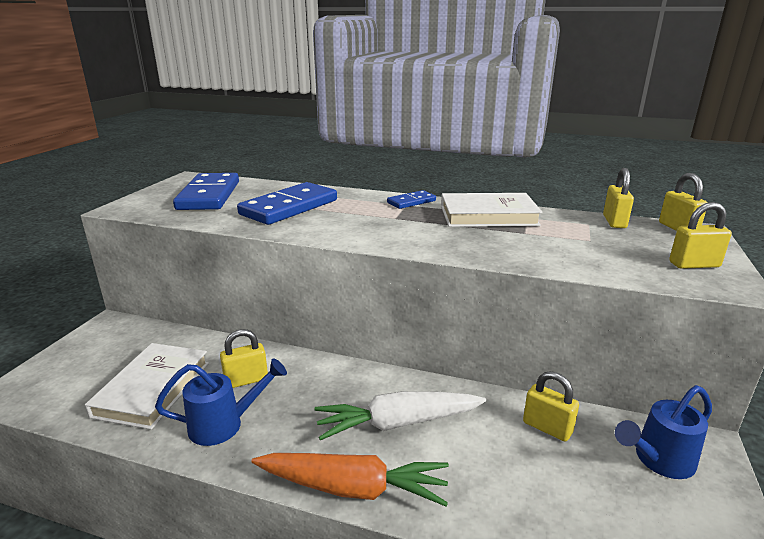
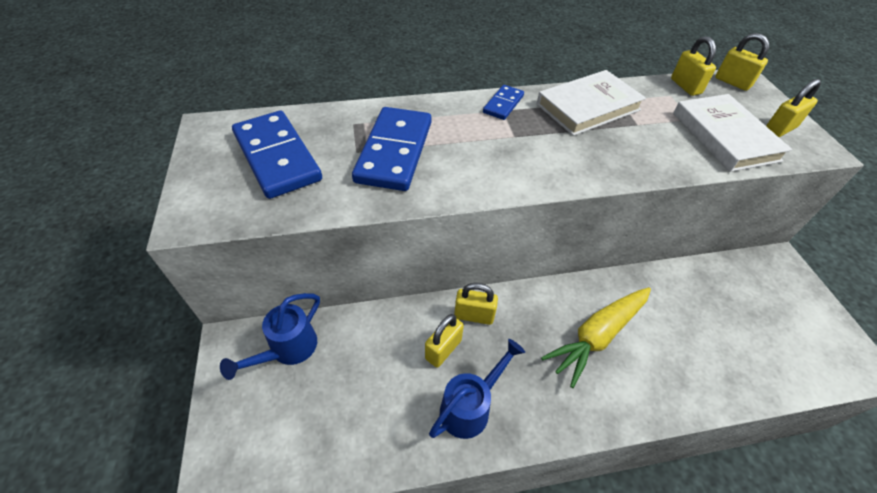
camera: 30 degrees left, 25 degrees up
white book [85,343,209,430] -> white book moved to [673,94,793,172]
orange carrot [251,453,449,506] -> none
white carrot [315,391,486,441] -> yellow carrot [541,287,651,388]
yellow padlock [523,371,579,441] -> yellow padlock moved to [454,283,498,325]
blue watering can [615,385,712,479] -> blue watering can moved to [220,293,320,380]

